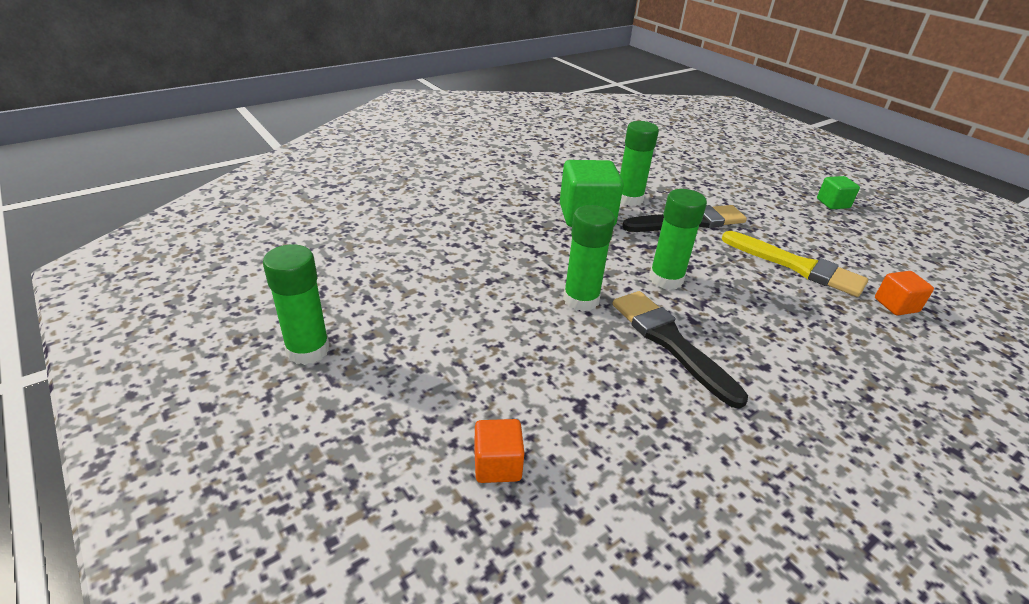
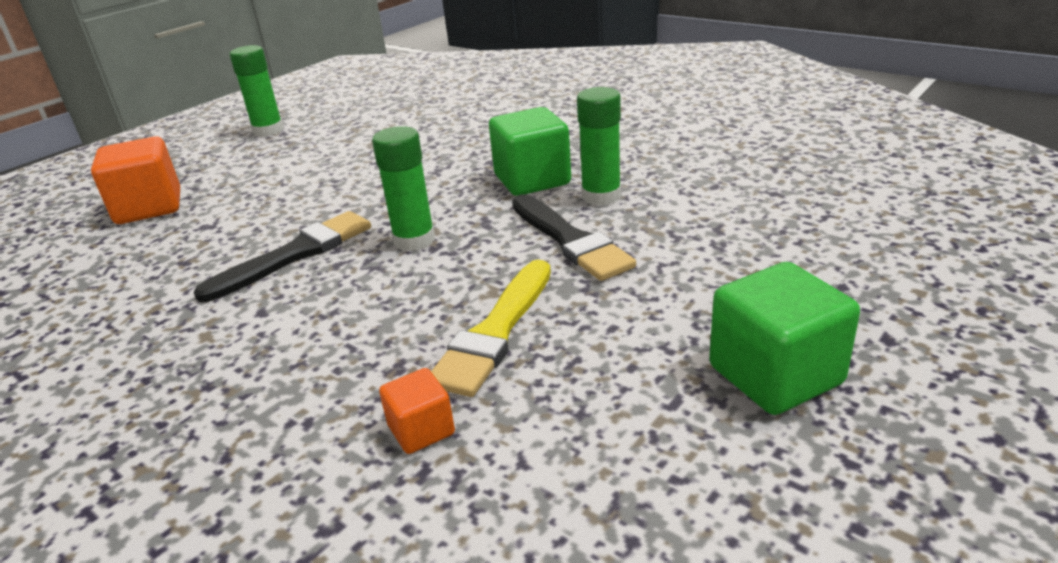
camera: 80 degrees right, 5 degrees down
orange cube [474,419,525,483] -> orange cube [91,136,180,224], size x1.88
green glue stick [563,205,615,311] -> none
green cube [817,176,860,209] -> green cube [709,262,860,415], size x1.88

